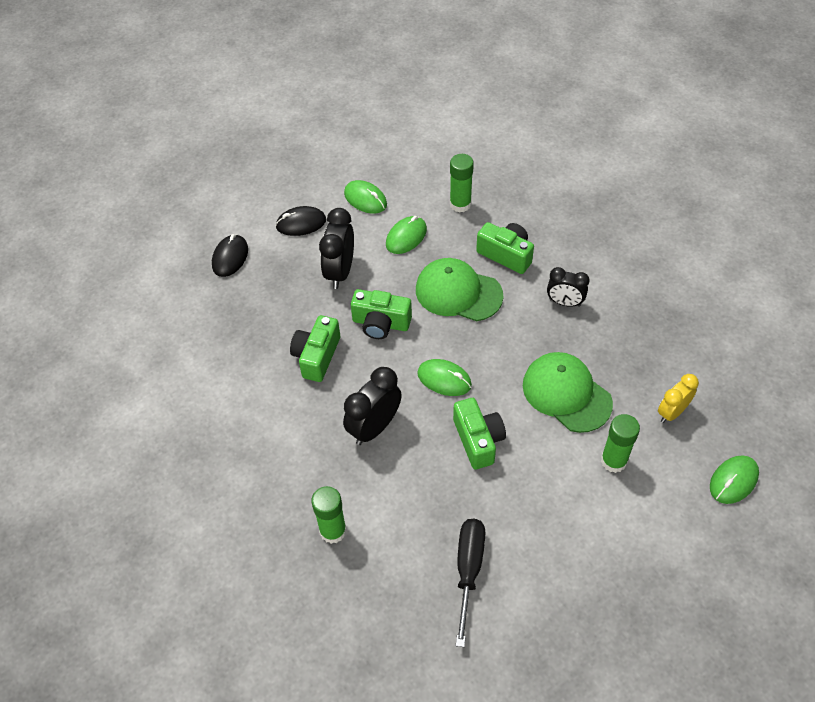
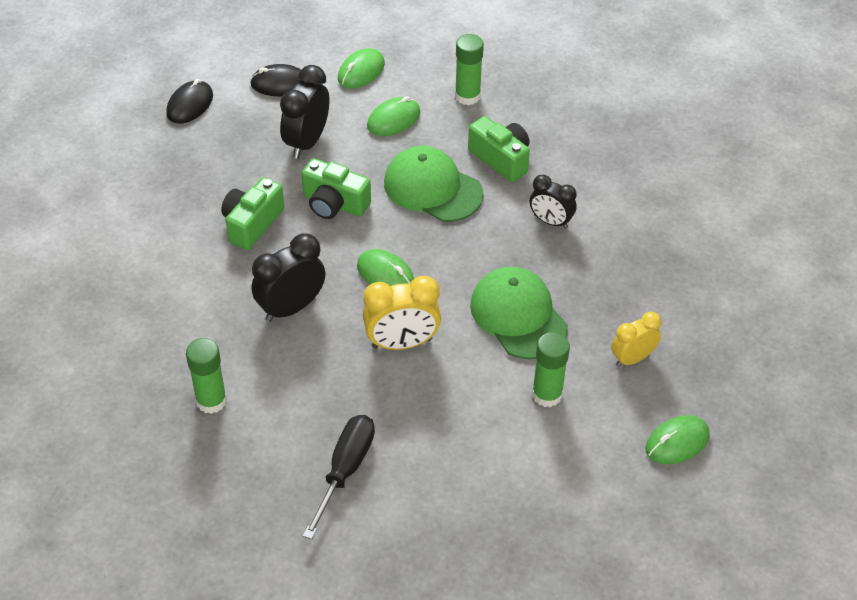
camera: 10 degrees right, 5 degrees down
green mouse [344,180,387,214] -> green mouse turned 75 degrees clockwise [338,48,385,89]
green camera [453,398,506,469] -> yellow clock [363,276,441,350]

